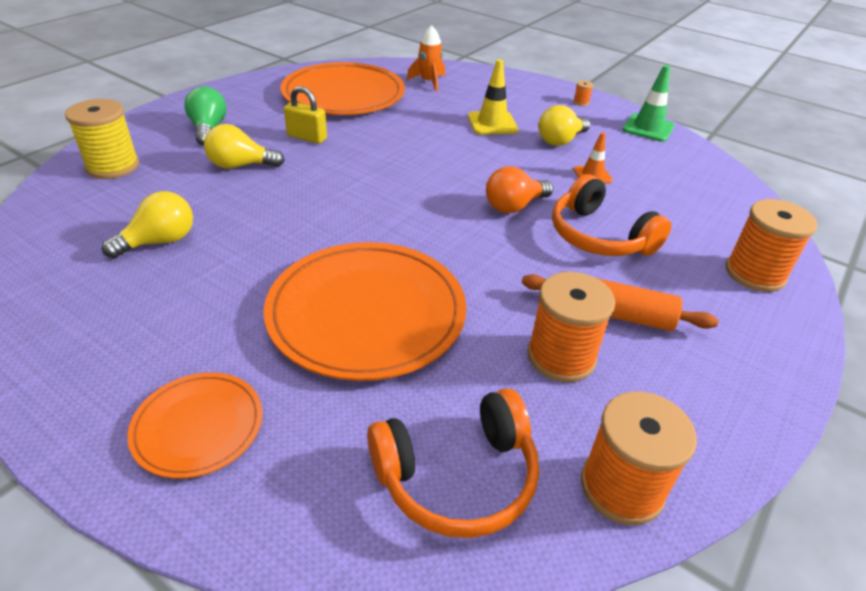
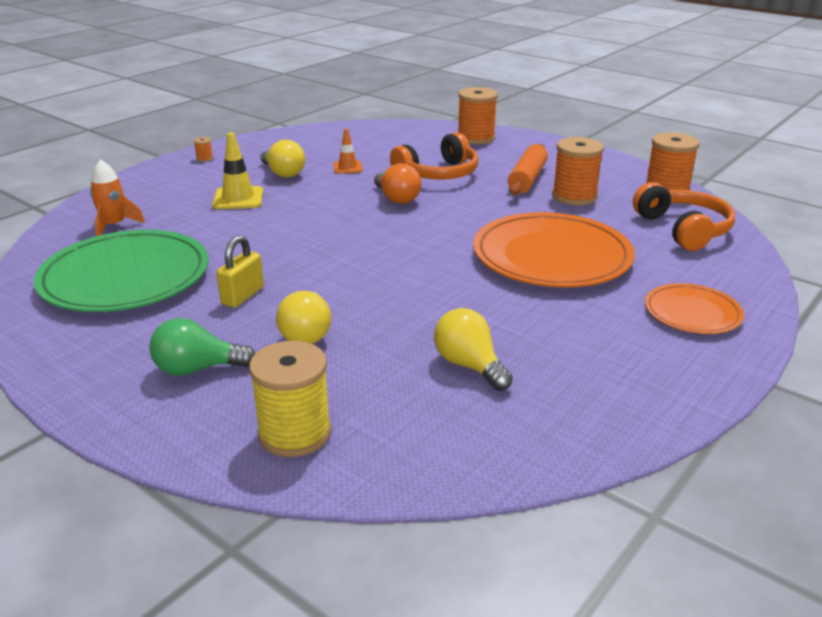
camera: 85 degrees left, 10 degrees down
orange plate [281,62,405,115] -> green plate [33,230,209,312]
green traffic cone [622,65,674,142] -> none

